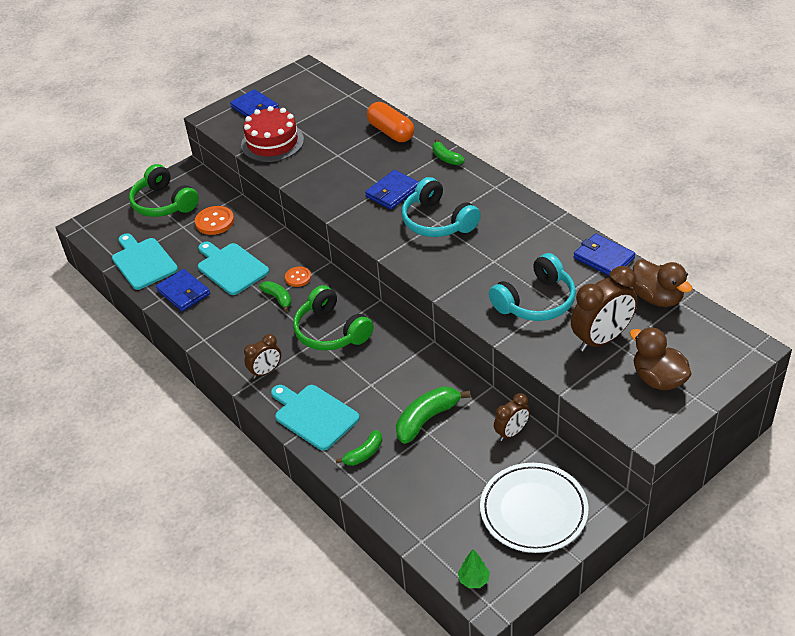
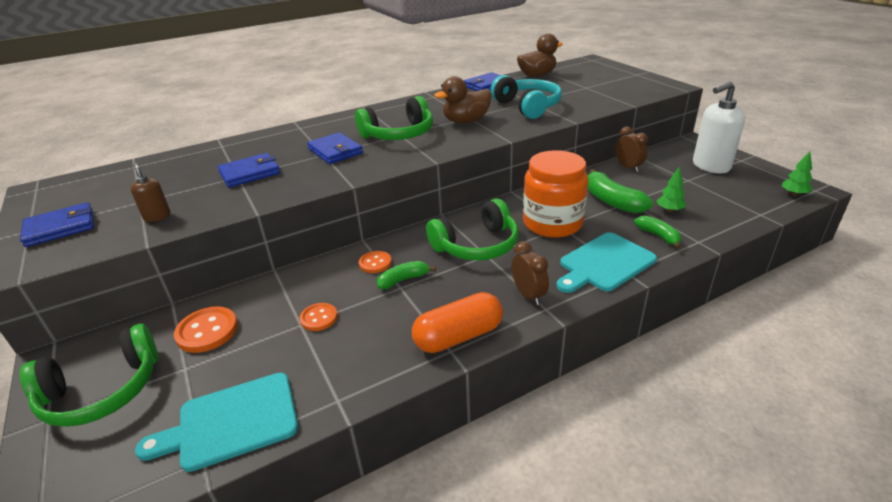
camera: 80 degrees left, 10 degrees down
blue wallet [156,269,210,311] -> blue wallet moved to [218,153,280,187]
turquoise cutting board [198,242,269,295] -> orange button [299,303,337,331]
red cake [241,106,304,162] -> brown soap dispenser [130,163,170,222]
orange capsule [367,102,414,142] -> orange capsule moved to [412,292,503,353]
turquoise headphones [402,177,481,237] -> green headphones [355,96,433,140]
green banana [432,139,465,165] -> none
white plate [480,463,588,553] -> white soap dispenser [693,82,745,173]
brown clock [571,266,638,352] -> none
brown duck [630,327,692,390] -> brown duck moved to [434,76,492,123]
none -> orange jar [523,150,588,238]
none -> green tree [656,167,686,212]

